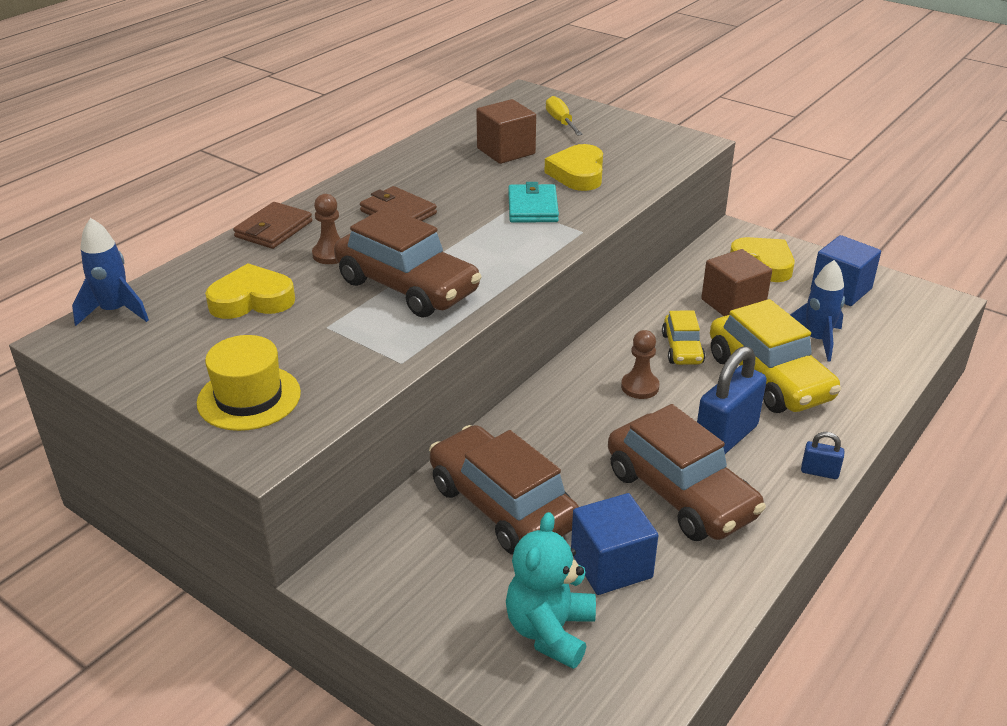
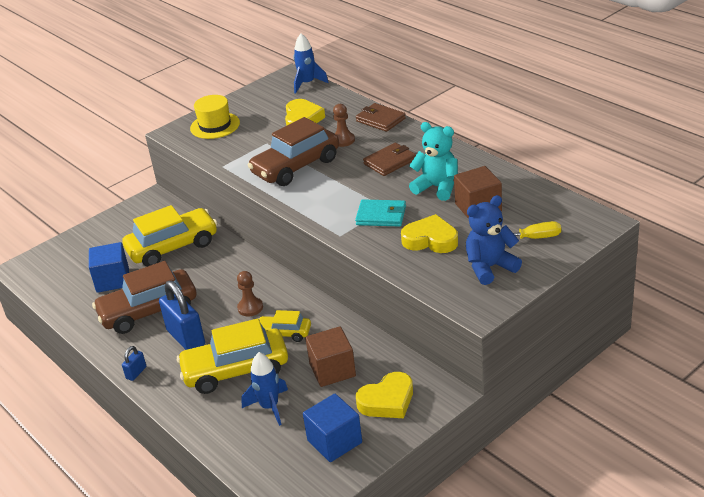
camera: 105 degrees right, 0 degrees up
brown car [429,425,579,555] -> yellow car [122,205,218,267]
turquoise teddy bear [506,512,596,669] -> turquoise teddy bear moved to [409,122,458,201]
none -> blue teddy bear [466,195,522,285]

